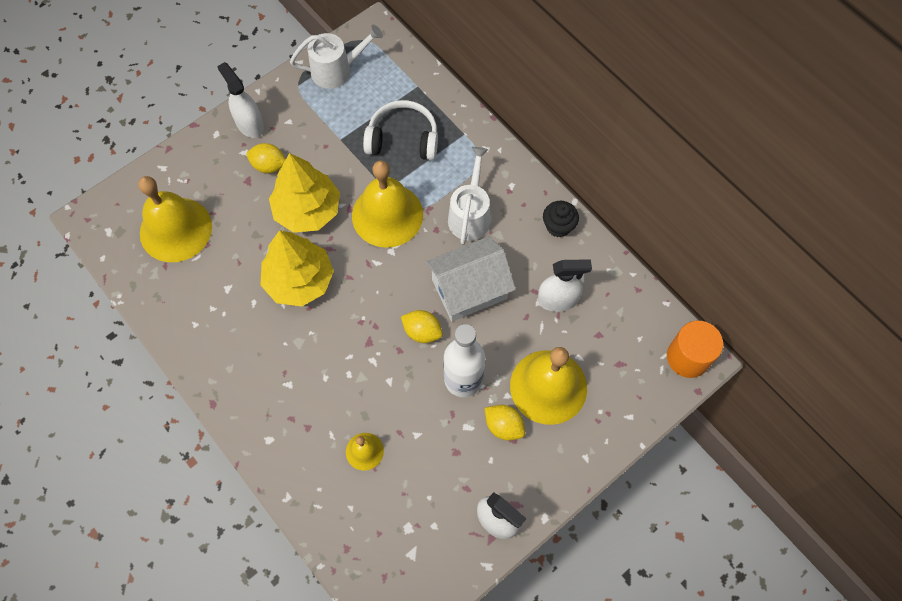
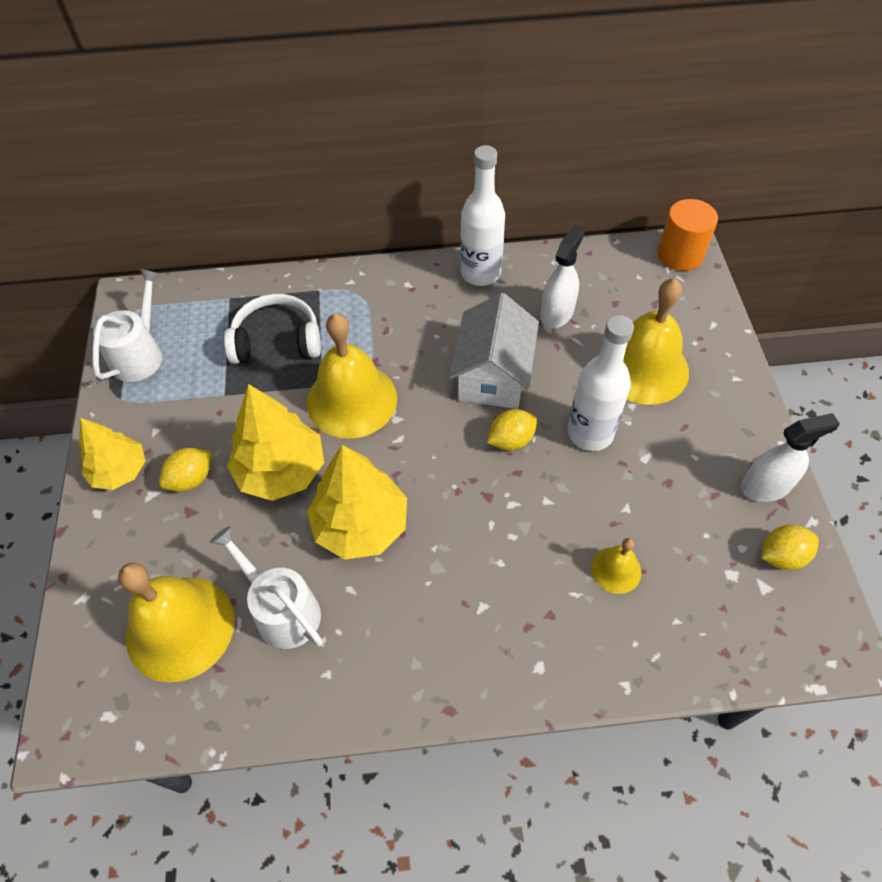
camera: 55 degrees left, 10 degrees down
white spray bottle [217,62,264,138] -> yellow tree [79,418,145,490]
white headphones [363,100,438,160] -> white headphones turned 45 degrees clockwise [224,294,321,364]
white watering can [448,147,491,245] -> white watering can moved to [210,526,323,649]
yellow lemon [485,405,525,440] -> yellow lemon moved to [761,525,819,570]
black cupcake [543,201,579,237] -> white bottle [460,145,505,286]

